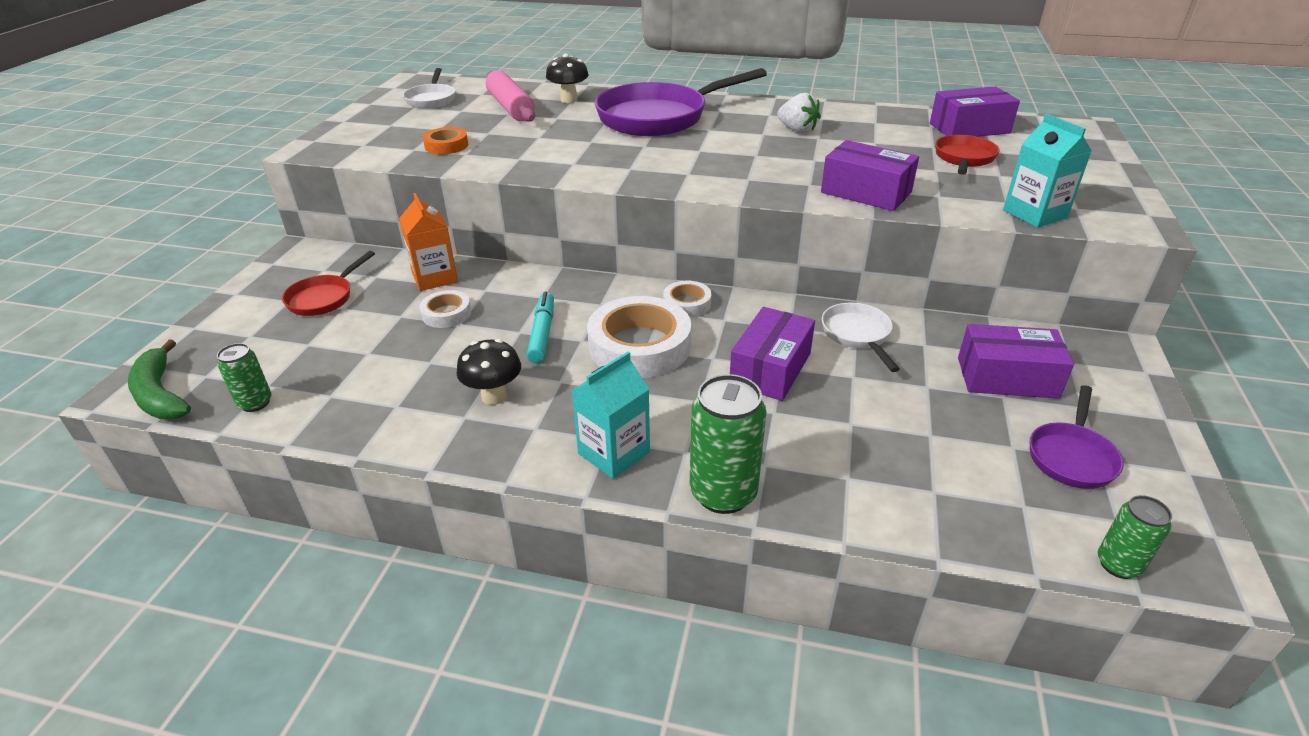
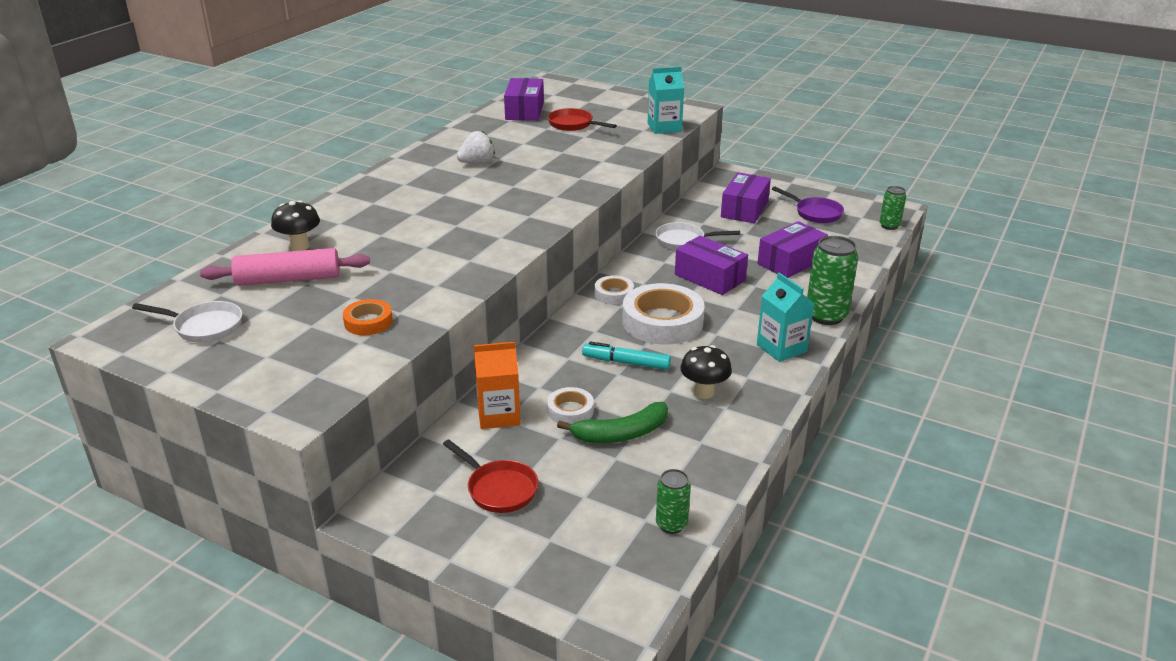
camera: 75 degrees left, 5 degrees down
green banana [128,339,191,419] -> green banana moved to [557,402,668,443]
purple pan [595,68,767,136] -> none
purple box [821,140,919,211] -> purple box moved to [757,221,828,278]

